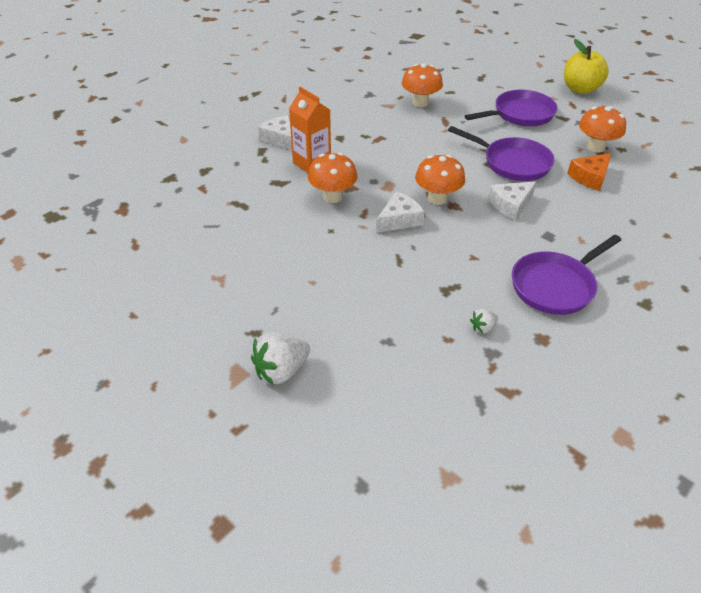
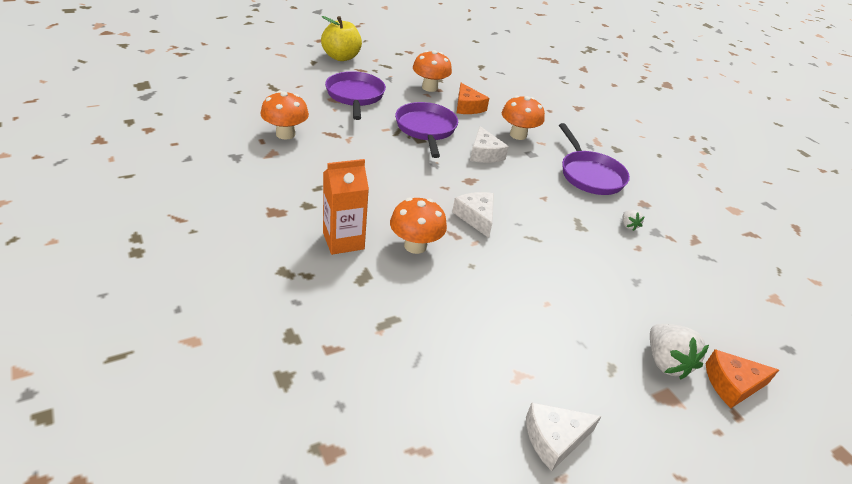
camera: 75 degrees left, 5 degrees down
white cheese [258,115,292,150] -> white cheese moved to [526,403,601,471]
orange mushroom [415,155,465,205] -> orange mushroom moved to [502,96,545,140]
purple pan [448,126,555,181] -> purple pan turned 60 degrees counterclockwise [395,102,458,158]
none -> orange cheese [706,349,779,408]

